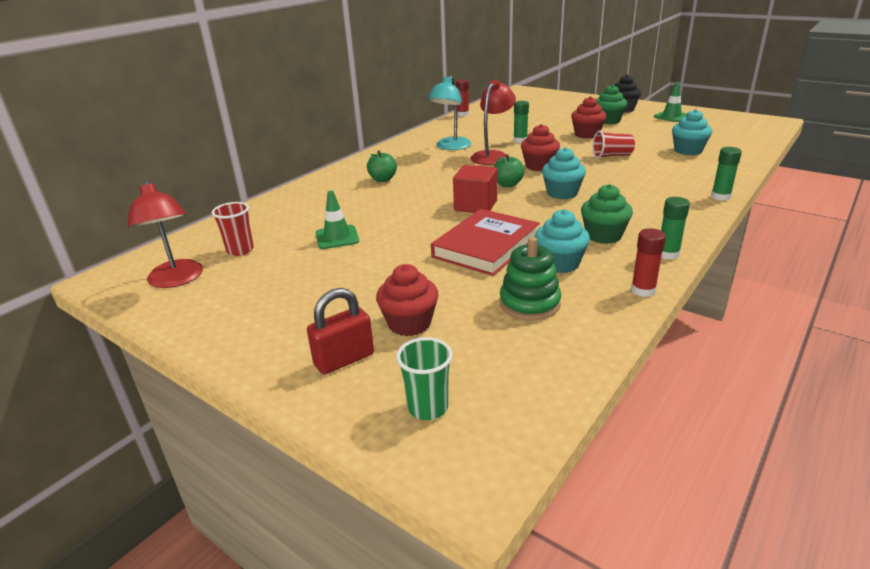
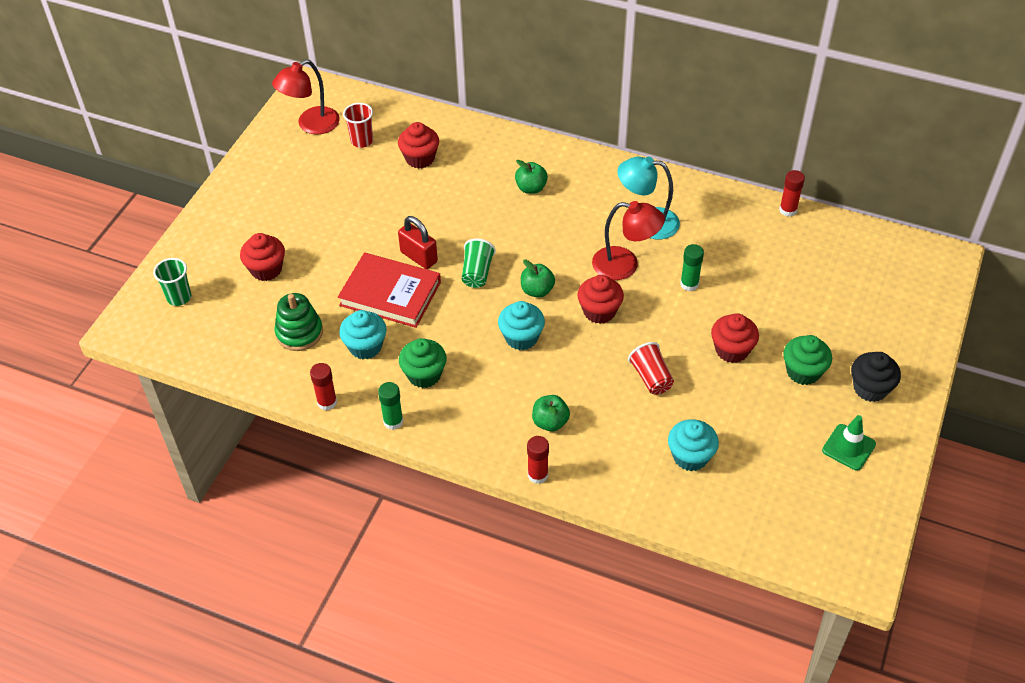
camera: 75 degrees right, 20 degrees up
red padlock [307,288,374,375] -> red padlock moved to [398,216,438,269]
green traffic cone [316,191,359,249] -> none
red cube [453,165,498,213] -> green cup [462,238,496,288]
green glue stick [711,147,742,201] -> red glue stick [527,436,549,484]
none -> red cupcake [398,122,439,169]
none -> green apple [532,395,570,432]

